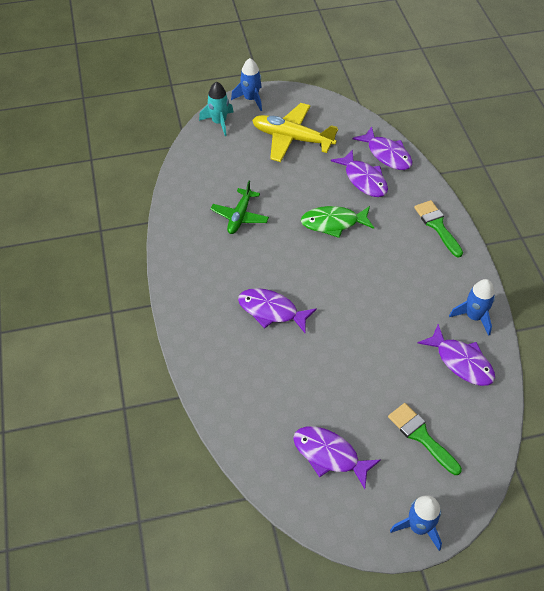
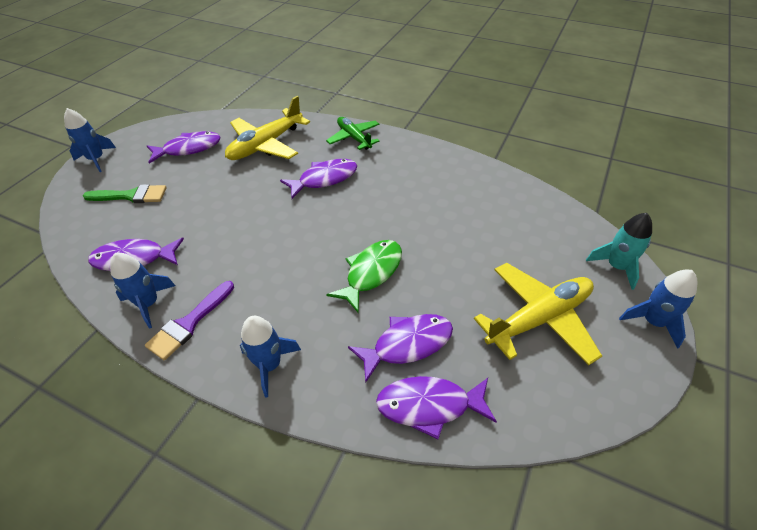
camera: 130 degrees right, 5 degrees down
green plane [210,181,269,234] -> green plane moved to [326,117,380,150]
purple fish [331,149,388,197] -> purple fish turned 150 degrees clockwise [348,314,453,382]
green brush [414,200,463,258] -> blue rocket [240,316,301,397]
none -> purple brush [145,281,234,360]
none -> yellow plane [225,96,310,160]

